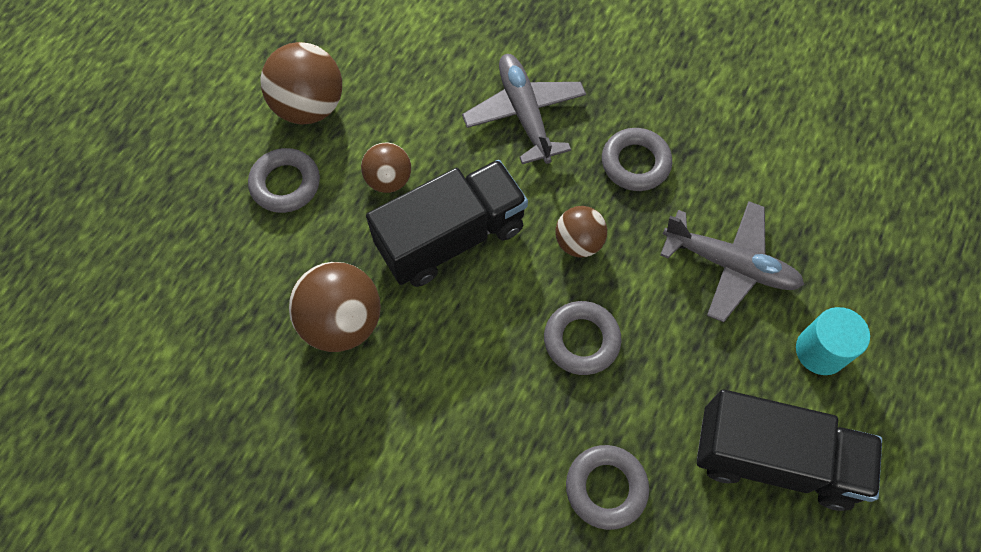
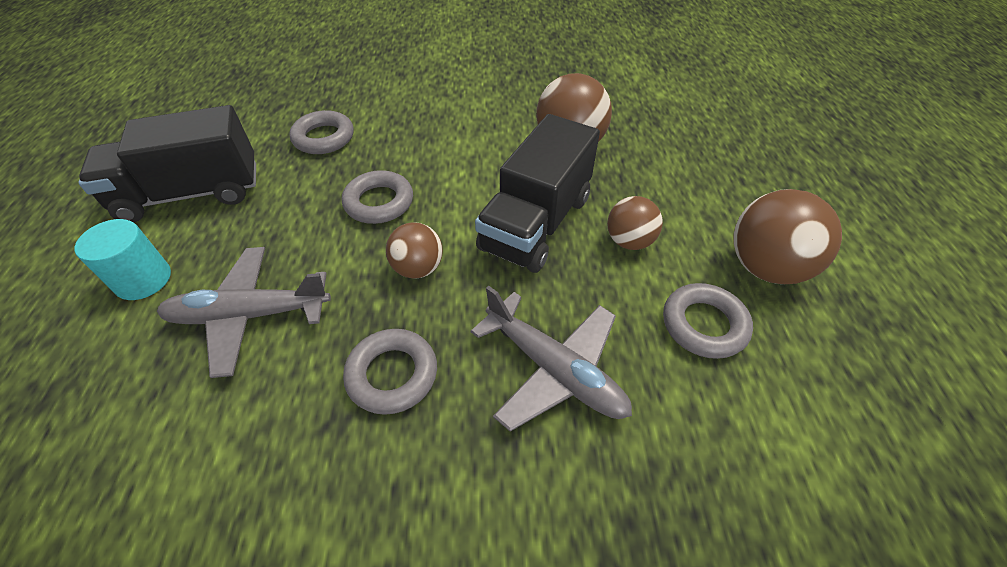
camera: 150 degrees right, 15 degrees down
grey ring [248,148,320,213] -> grey ring moved to [663,283,753,359]

